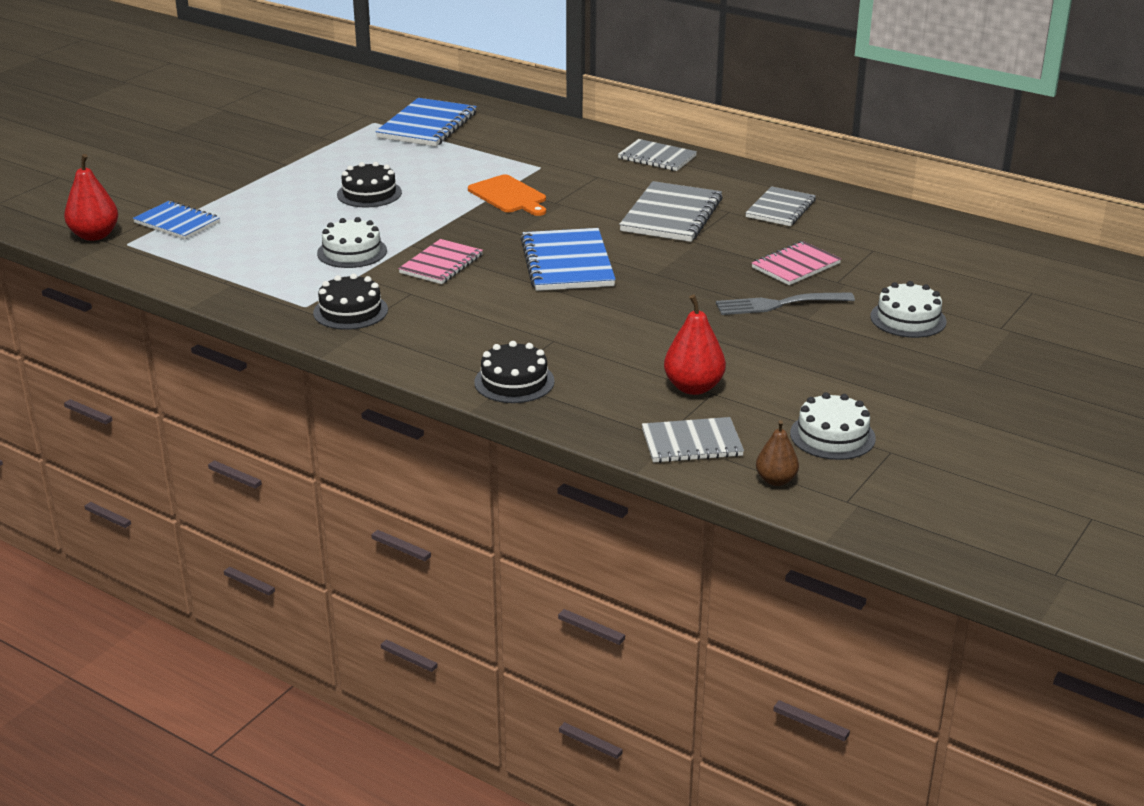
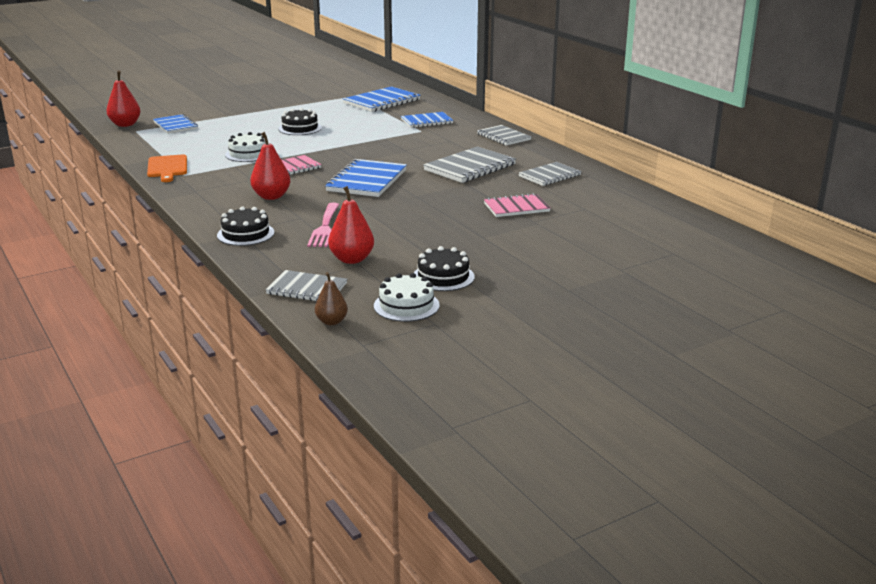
camera: 25 degrees right, 5 degrees down
black cake [313,274,388,330] -> black cake moved to [414,246,475,291]
orange cutting board [468,175,546,216] -> orange cutting board moved to [147,155,187,182]
grey fork [716,292,855,315] -> none
white cake [870,281,946,338] -> none
none -> red pear [250,132,291,200]
none -> pink fork [307,203,339,247]
none -> blue notebook [401,112,453,128]

